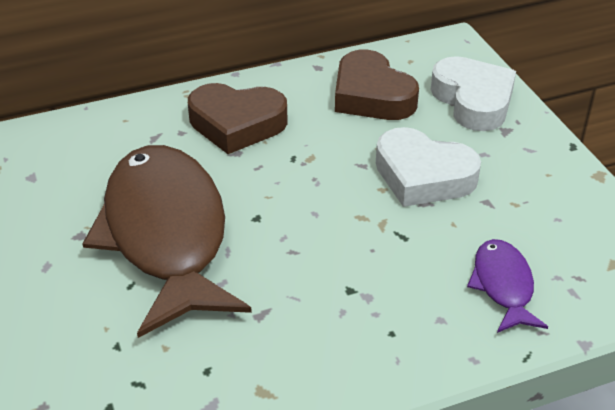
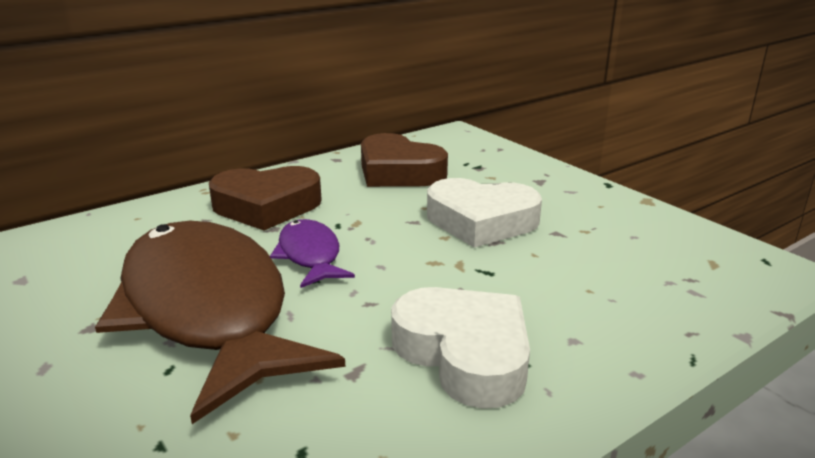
camera: 15 degrees left, 15 degrees down
white heart [431,56,516,131] -> white heart moved to [391,287,530,409]
purple fish [467,239,548,333] -> purple fish moved to [270,219,355,288]

